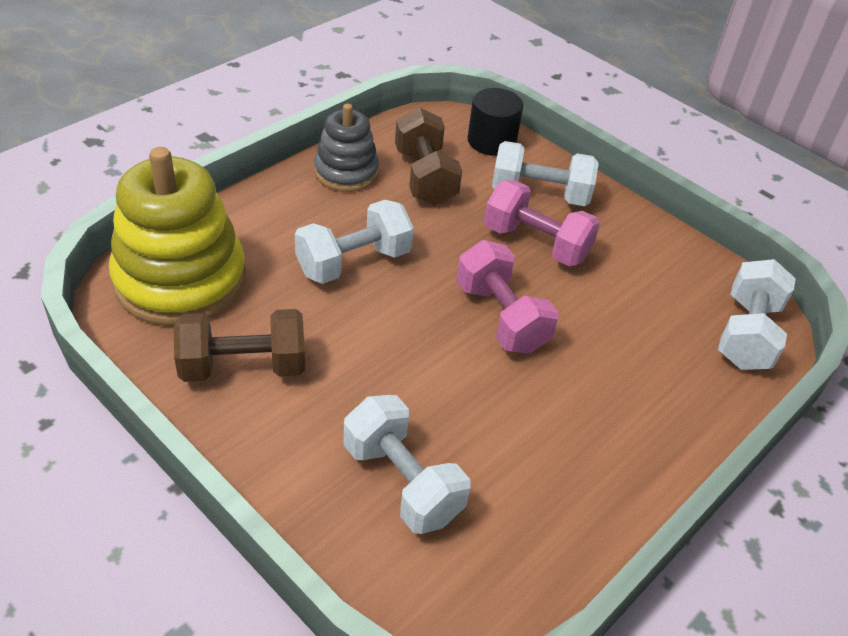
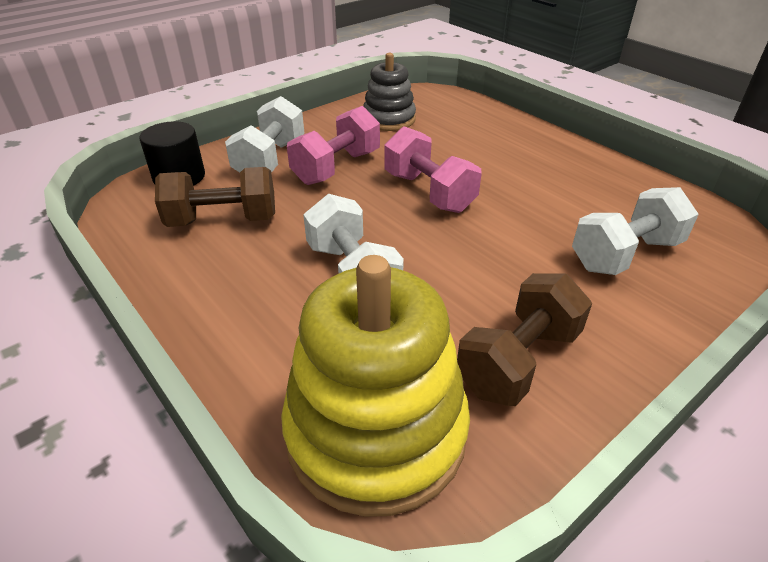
camera: 80 degrees left, 5 degrees down
brown dumbbell [174,309,305,382] -> brown dumbbell turned 45 degrees clockwise [457,273,592,406]
grey stacking toy [314,103,379,192] -> grey stacking toy moved to [363,53,416,131]
pink dumbbell [456,240,559,354] -> pink dumbbell turned 75 degrees clockwise [385,126,482,213]
white dumbbell [718,259,796,370] -> none

